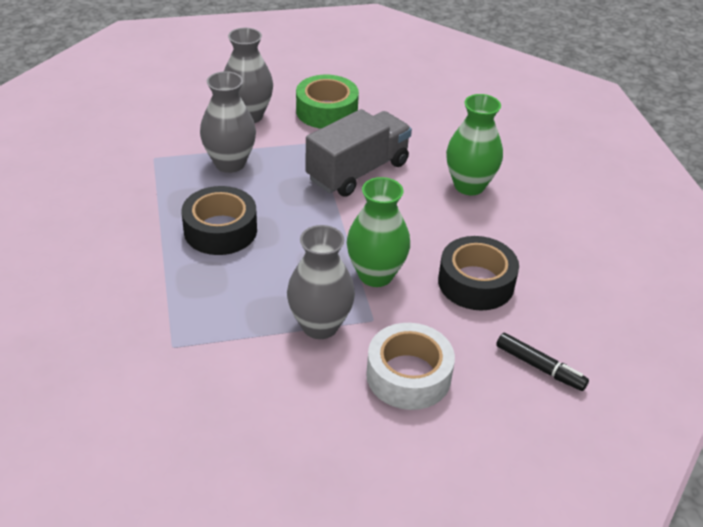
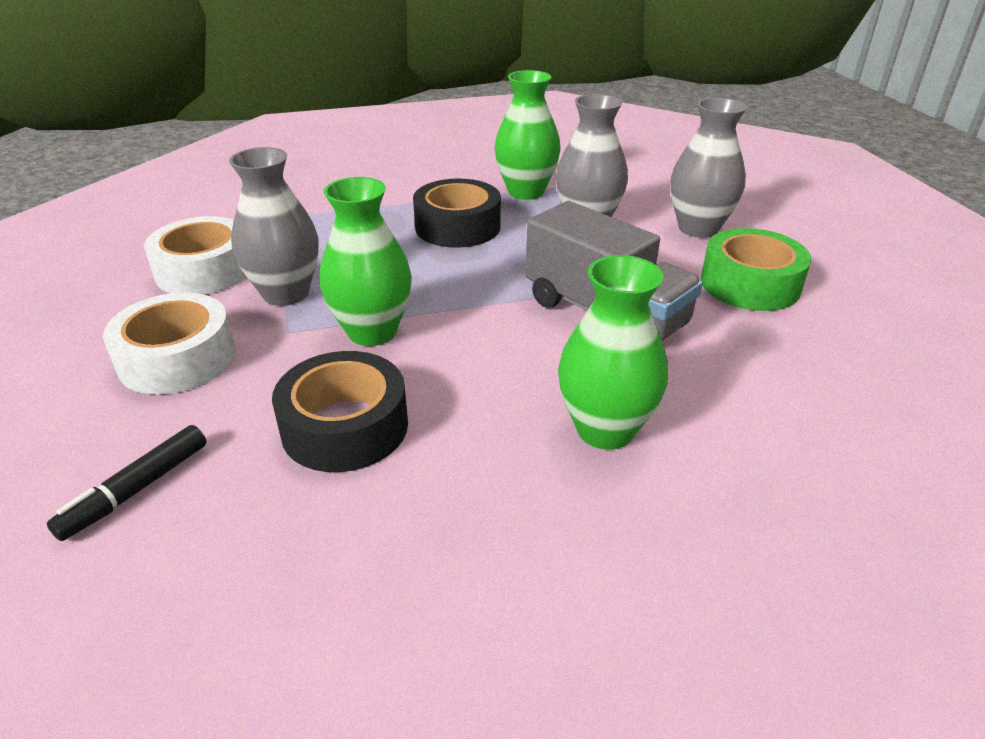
camera: 90 degrees right, 5 degrees down
none -> white tape [144,216,246,295]
none -> green vase [494,70,561,200]

